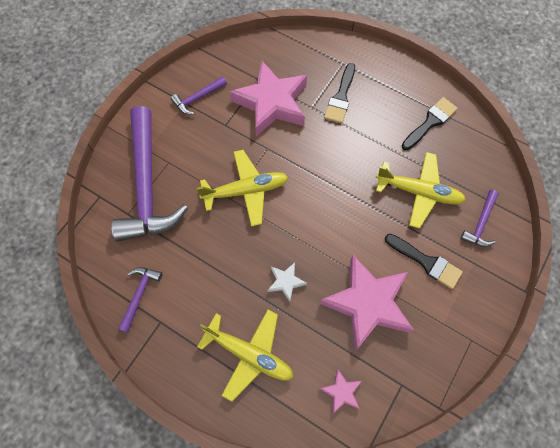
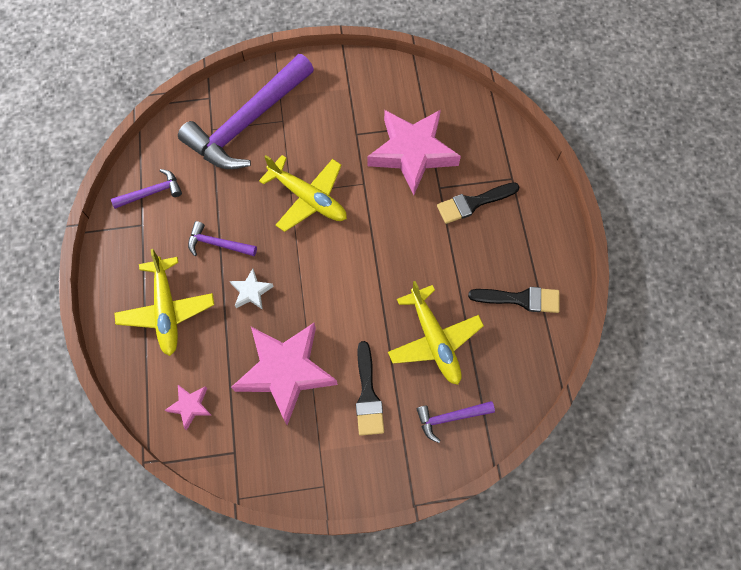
camera: 50 degrees right, 0 degrees up
purple hammer [171,76,227,115] -> purple hammer moved to [188,221,257,256]

